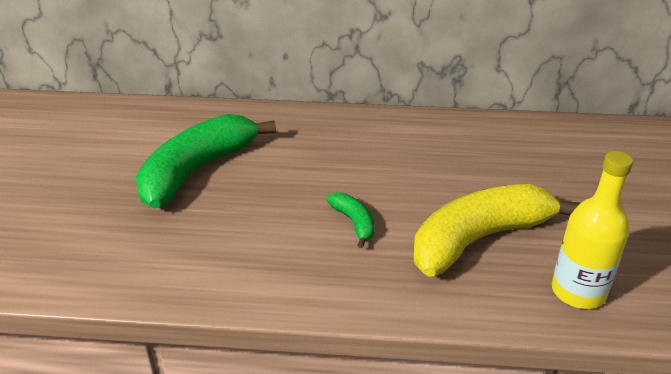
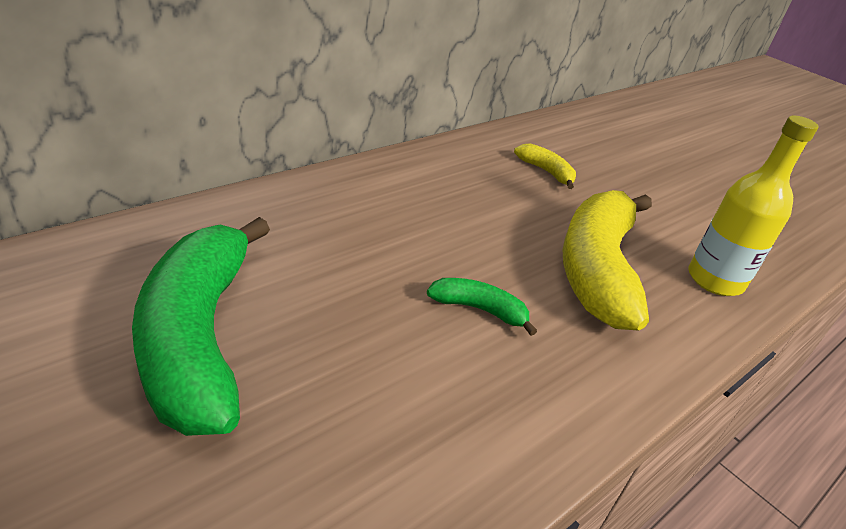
camera: 50 degrees left, 0 degrees up
none -> yellow banana [514,143,576,189]

